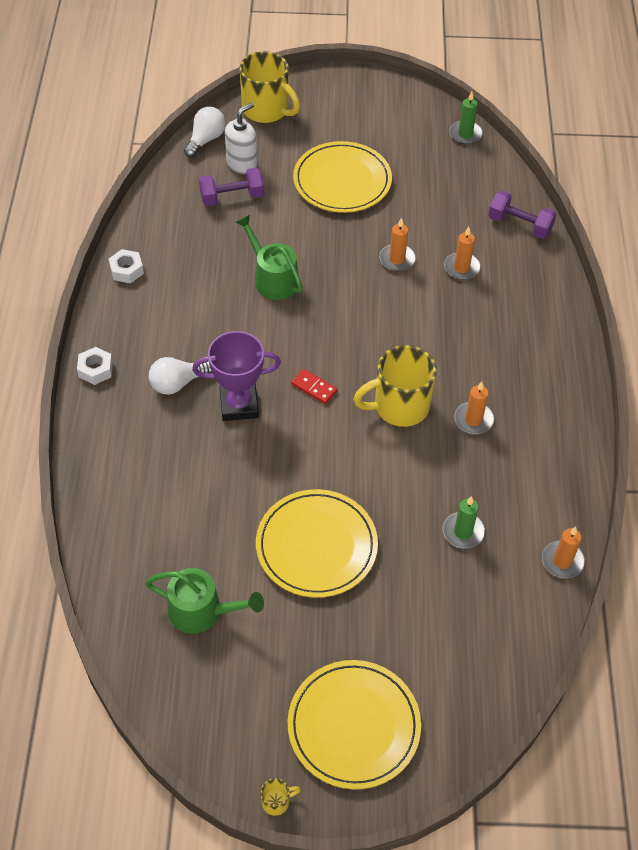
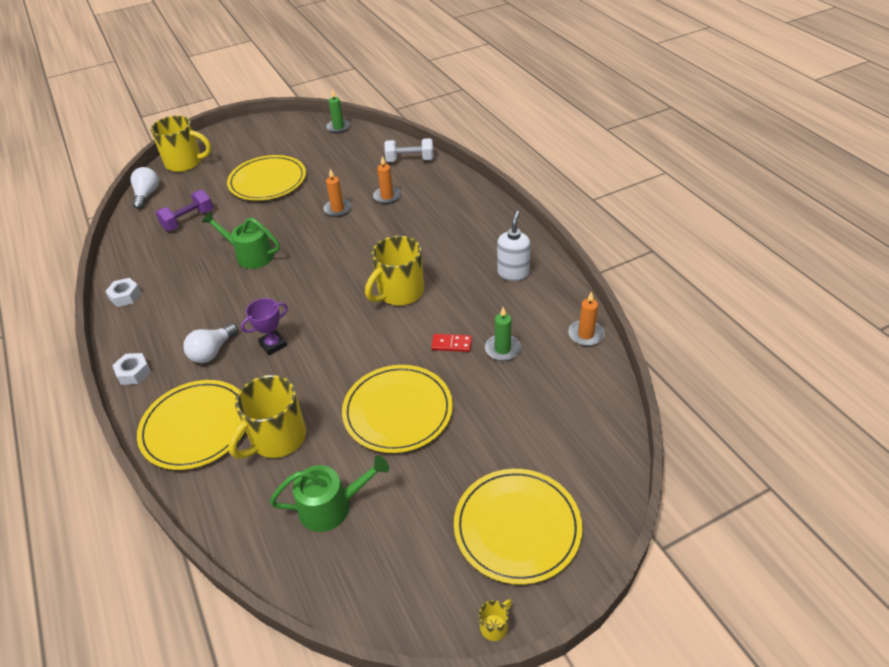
camera: 25 degrees left, 10 degrees down
purple trophy [192,331,281,421] -> purple trophy [241,298,288,355], size x0.65
white soap dispenser [225,102,257,174] -> white soap dispenser moved to [497,210,531,281]
red domino [291,369,337,404] -> red domino moved to [431,334,472,352]
orange candle [454,382,494,434] -> none
purple dumbbell [488,191,556,239] -> white dumbbell [385,138,434,162]
none -> yellow plate [137,380,245,470]
none -> yellow mug [228,375,306,459]

